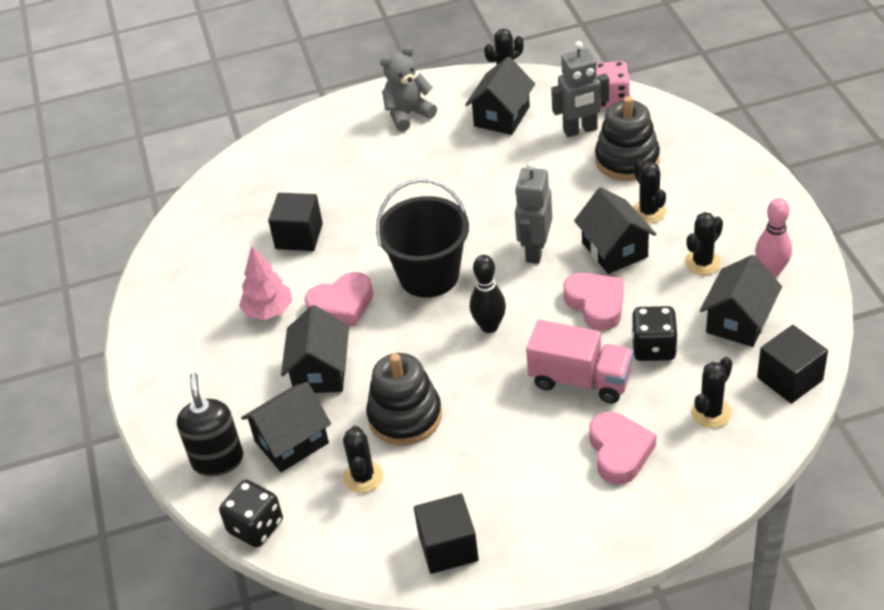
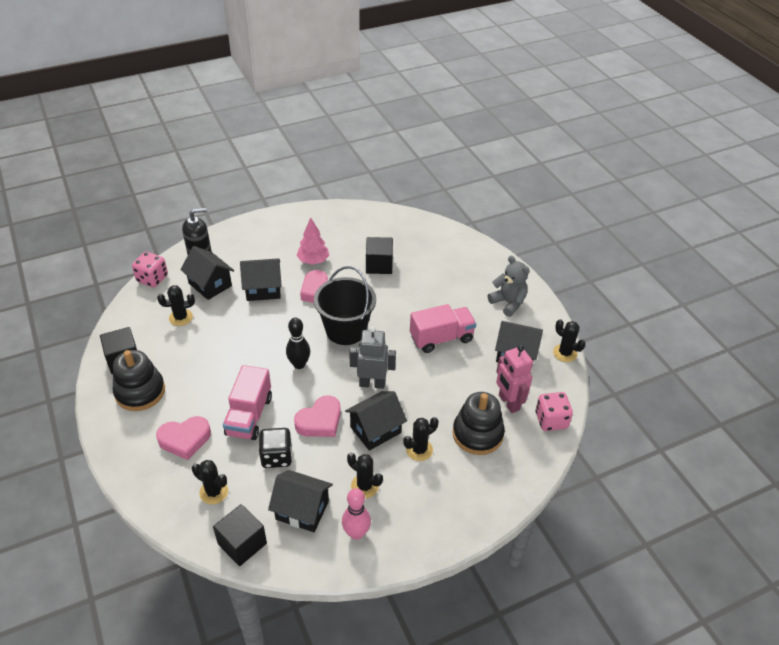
camera: 75 degrees right, 0 degrees up
black dice [219,480,283,548] -> pink dice [132,252,168,287]
black stacking toy [366,353,442,445] -> black stacking toy moved to [113,350,165,411]
grey robot [551,41,609,137] -> pink robot [496,345,533,413]
none -> pink truck [410,304,476,353]

